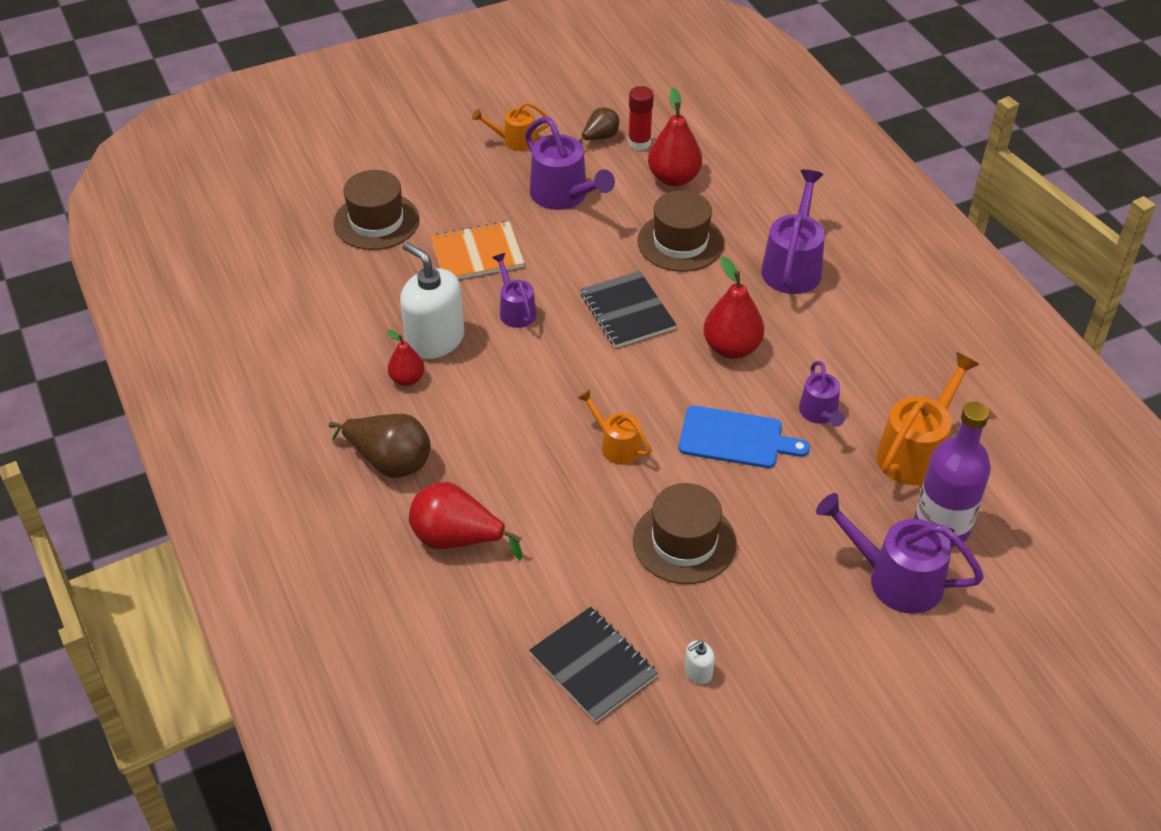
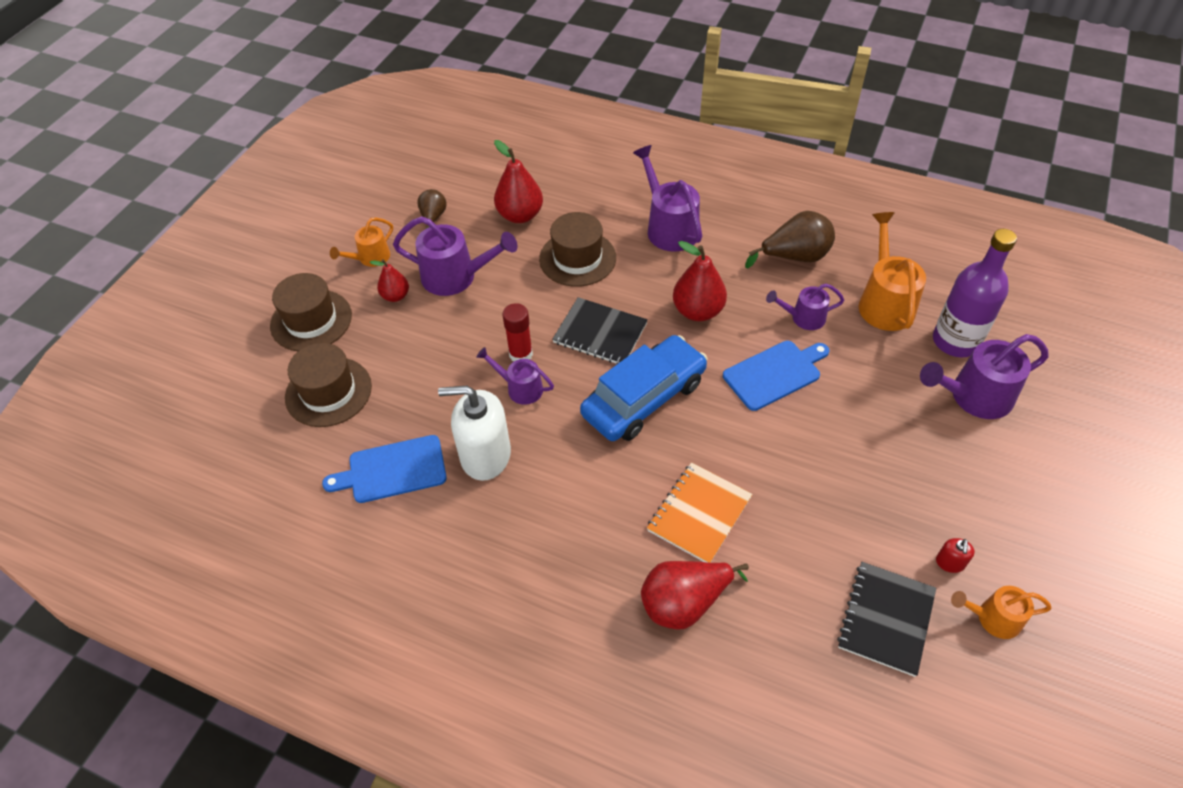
camera: 40 degrees left, 5 degrees up
brown pear [329,414,431,478] -> brown pear moved to [745,211,835,268]
red pear [387,329,425,386] -> red pear moved to [370,259,409,302]
orange notebook [431,221,525,279] -> orange notebook moved to [647,462,752,563]
black notebook [529,607,658,722] -> black notebook turned 75 degrees counterclockwise [837,562,936,677]
orange watering can [578,389,651,465] -> orange watering can moved to [951,586,1052,639]
red glue stick [628,86,654,150] -> red glue stick moved to [502,303,533,361]
brown hat [633,483,736,584] -> brown hat moved to [270,273,352,351]
white soap dispenser [685,640,715,684] -> red soap dispenser [936,538,975,573]
purple watering can [799,361,845,427] -> purple watering can turned 135 degrees clockwise [766,284,844,330]
none -> blue cutting board [322,435,447,503]
none -> blue car [580,335,708,441]

